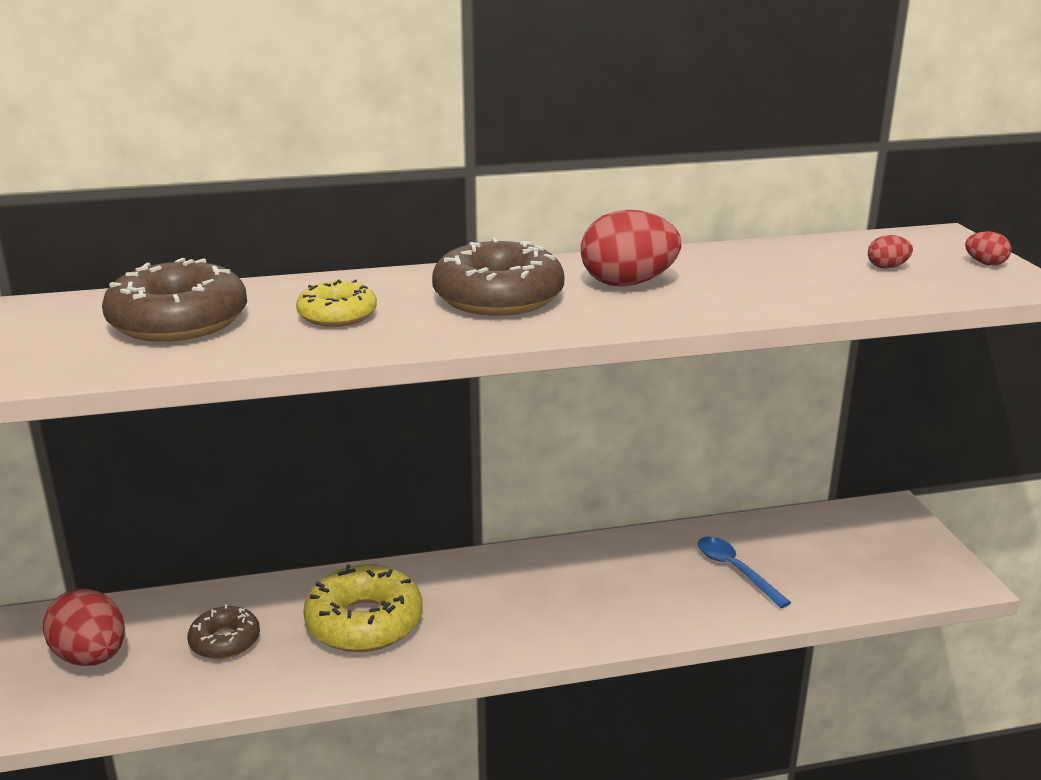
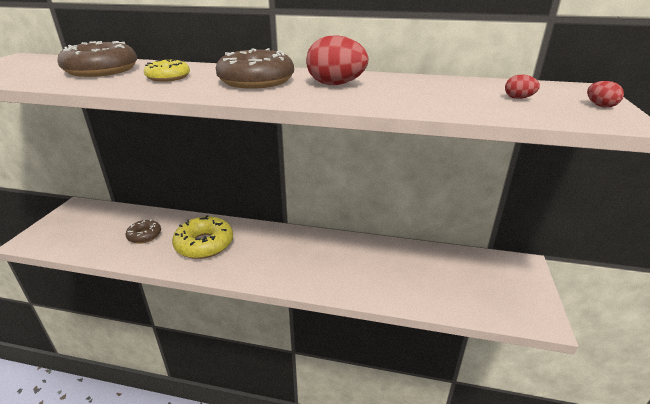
camera: 25 degrees right, 5 degrees up
red egg [43,588,125,666] -> none
blue spoon [698,537,791,608] -> none

